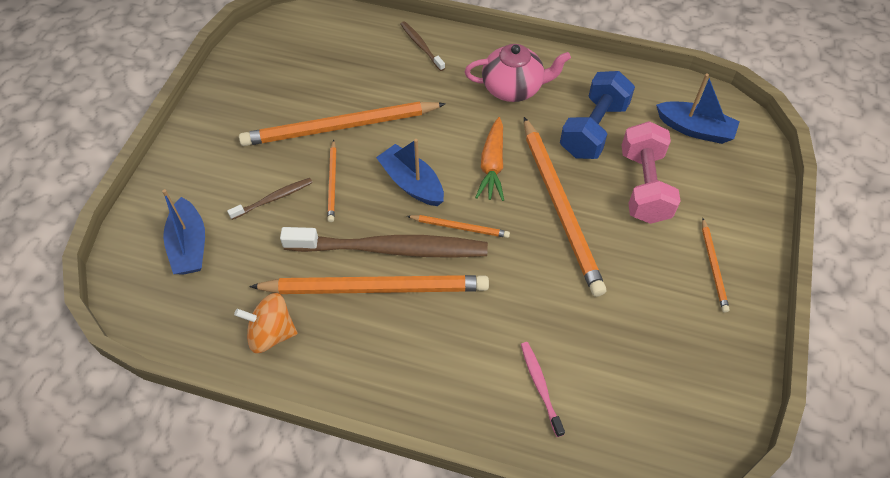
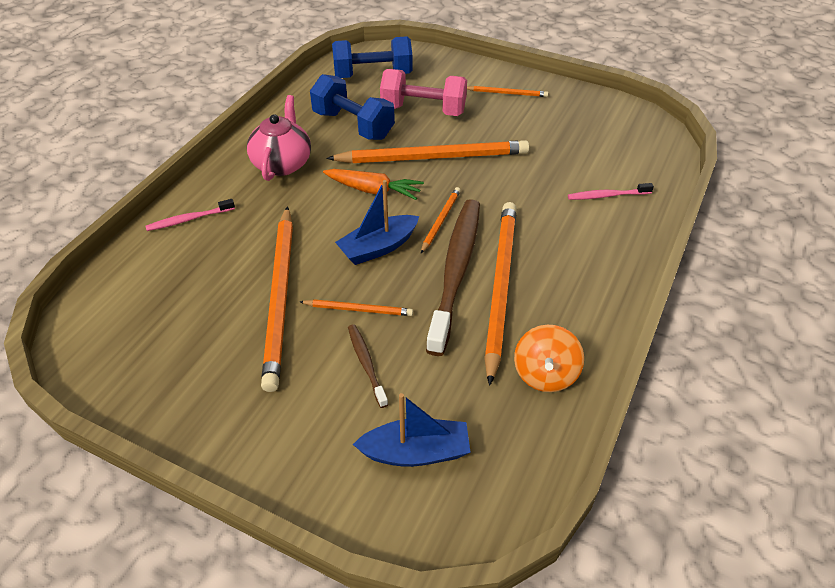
camera: 80 degrees left, 10 degrees down
brown toothbrush [400,21,445,71] -> pink toothbrush [145,199,235,231]
blue boat [656,74,740,144] -> blue dumbbell [332,36,413,78]

